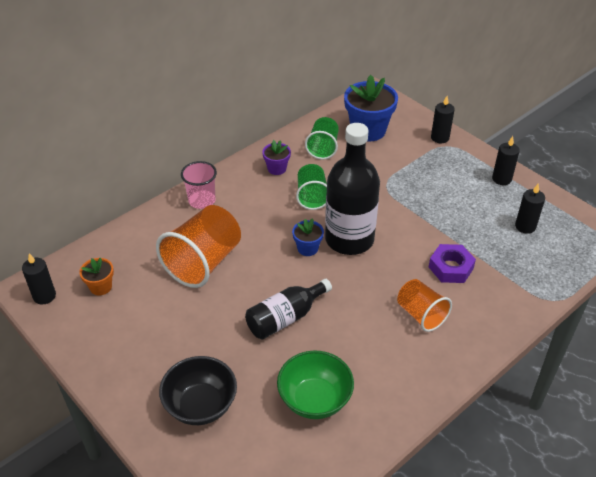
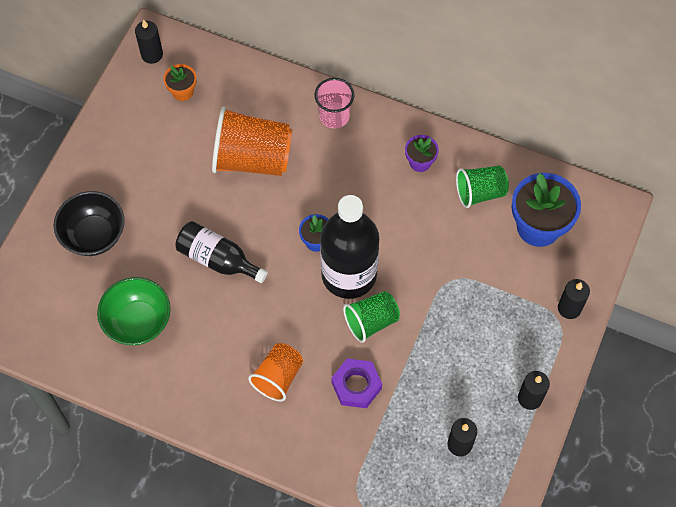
camera: 65 degrees right, 20 degrees up
green cup [296,164,327,210] -> green cup moved to [343,291,400,343]

